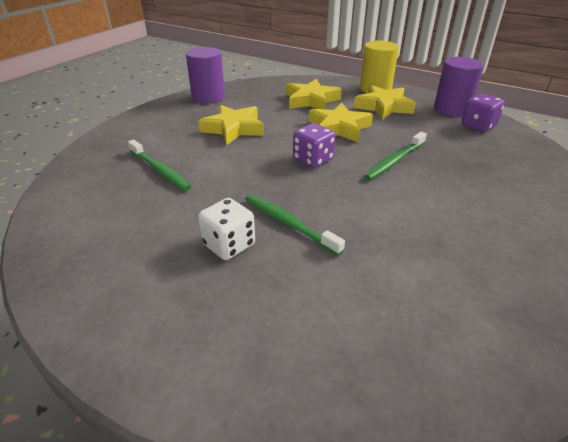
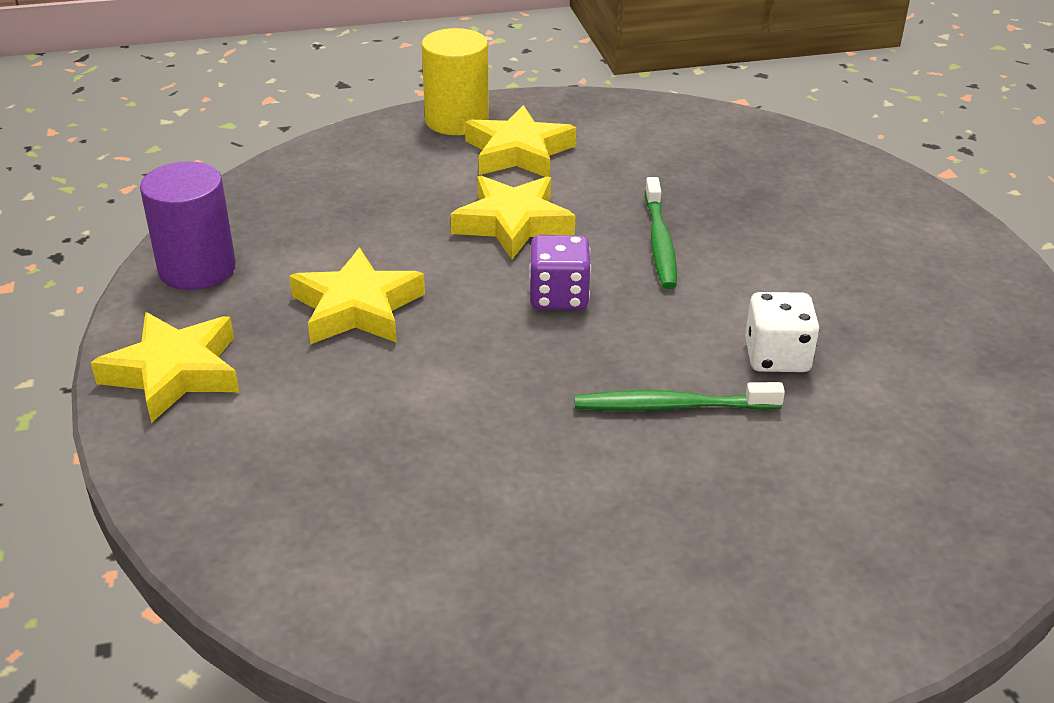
camera: 45 degrees left, 0 degrees up
green toothbrush [128,140,191,191] -> none
white dice [198,198,255,260] -> white dice moved to [745,292,819,372]
yellow star [286,79,342,109] -> yellow star moved to [91,312,239,423]
purple cylinder [434,57,484,117] -> none
purple dice [462,93,505,132] -> none

